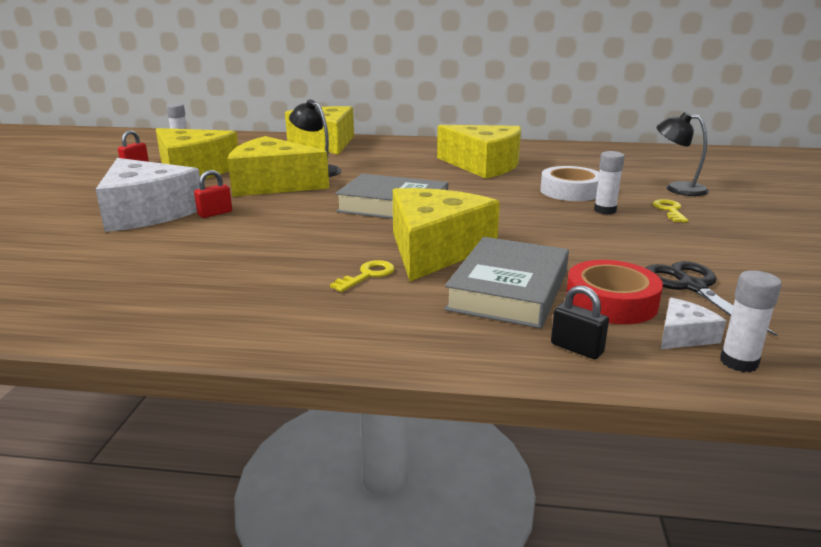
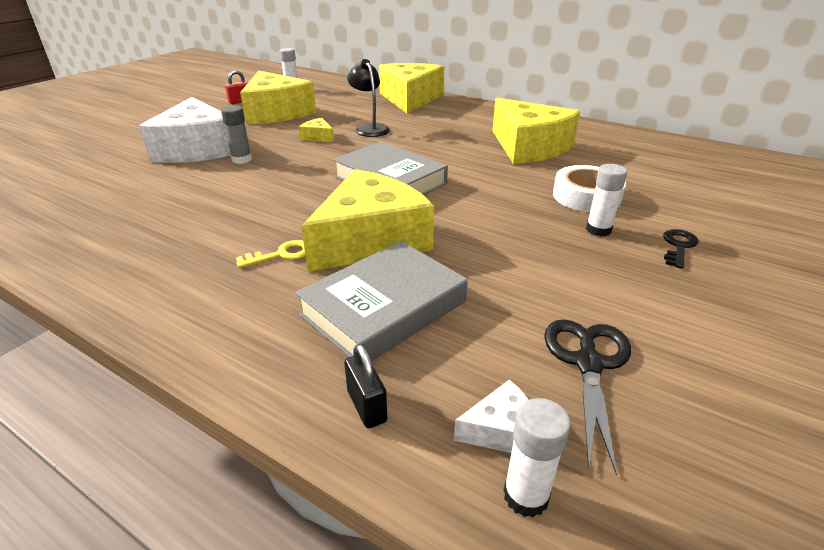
camera: 25 degrees right, 10 degrees up
red padlock [194,170,232,218] -> grey glue stick [221,105,252,164]
yellow cheese [228,136,329,197] -> yellow cheese [299,118,334,142], size x0.41
red tape [566,260,663,324] -> none
yellow key [653,199,688,222] -> black key [663,229,699,269]
black lamp [656,112,709,196] -> none

